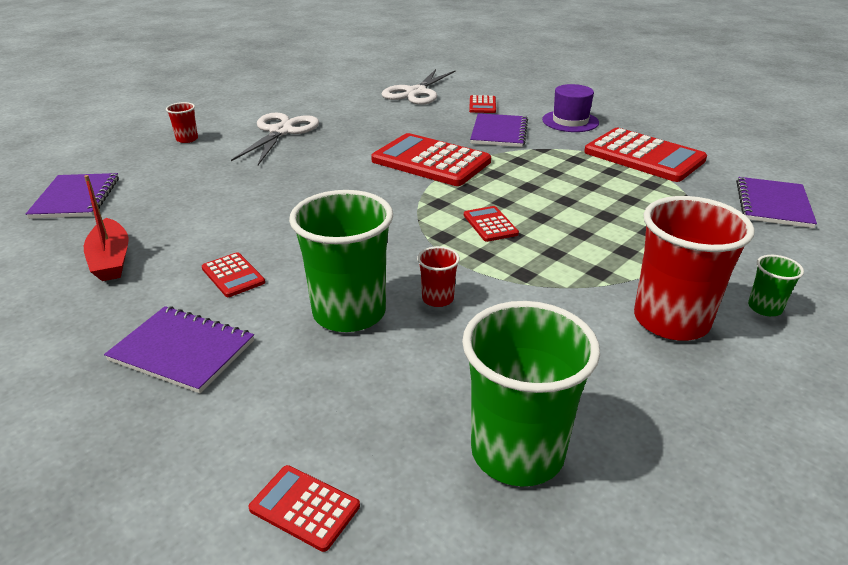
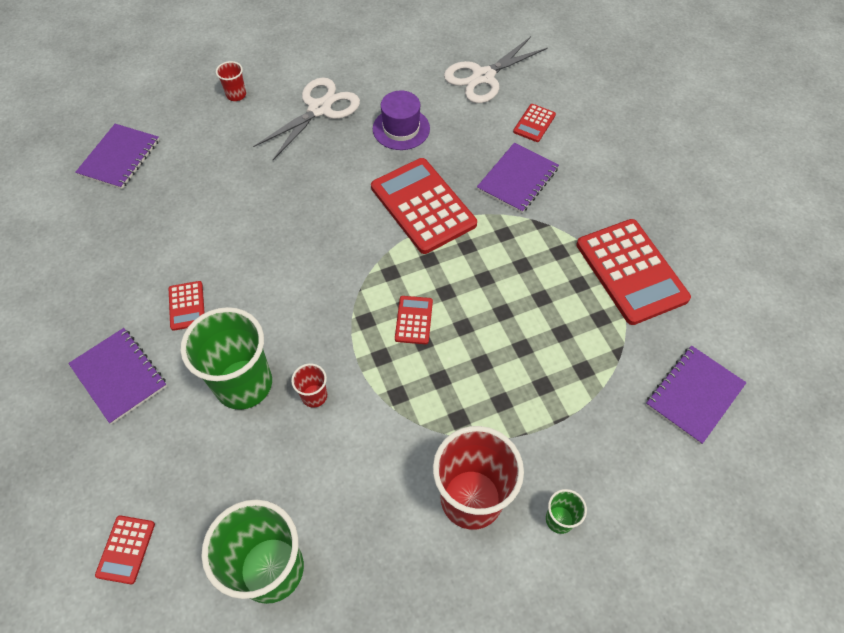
camera: 25 degrees right, 25 degrees up
red boat [84,175,129,281] -> none
red calculator [249,465,360,552] -> red calculator turned 135 degrees counterclockwise [95,515,155,584]
purple hat [542,84,599,132] -> purple hat moved to [373,90,430,150]

